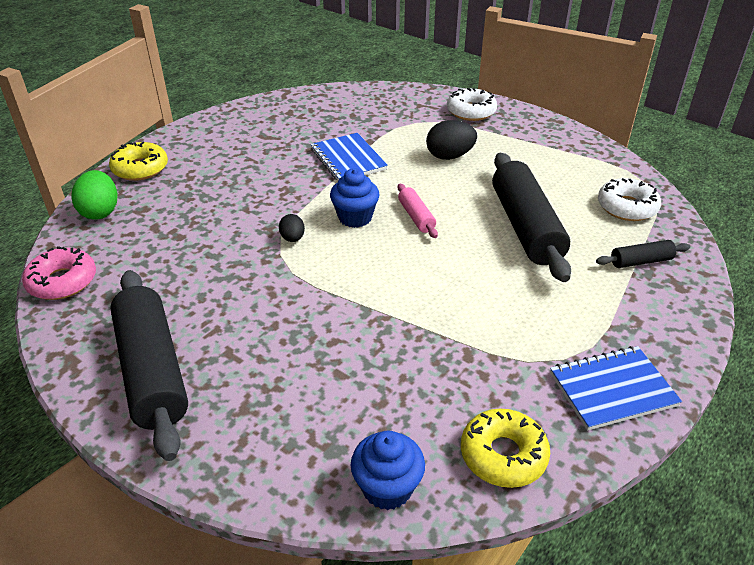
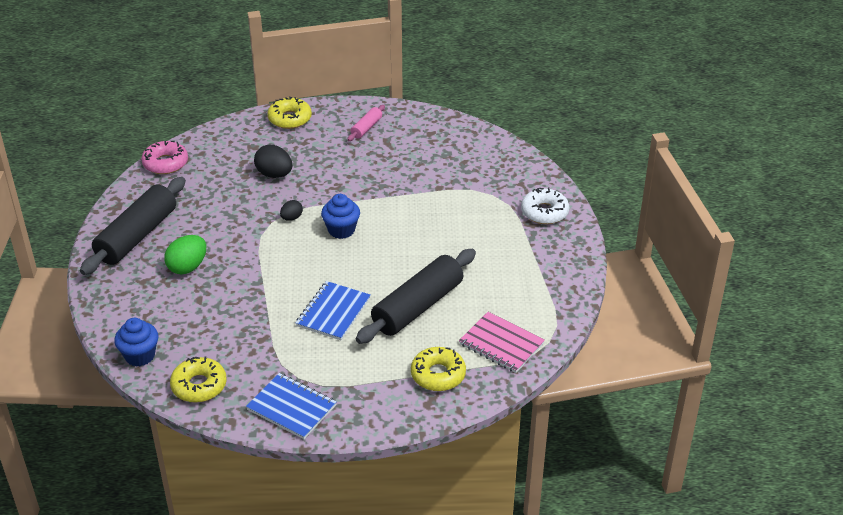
camera: 50 degrees right, 0 degrees up
green egg [71,170,118,220] -> green egg moved to [164,235,206,275]
blue notebook [311,133,388,181] -> blue notebook moved to [296,281,371,340]
pink rolling pin [398,183,438,238] -> pink rolling pin moved to [347,105,385,141]
black egg [426,120,477,160] -> black egg moved to [254,145,292,178]
black rolling pin [596,240,690,268] -> yellow donut [411,347,466,391]
white donut [598,178,661,221] -> pink notebook [459,312,545,373]

